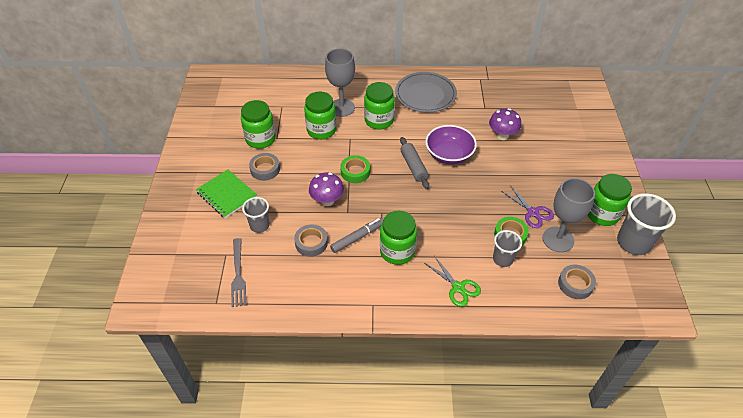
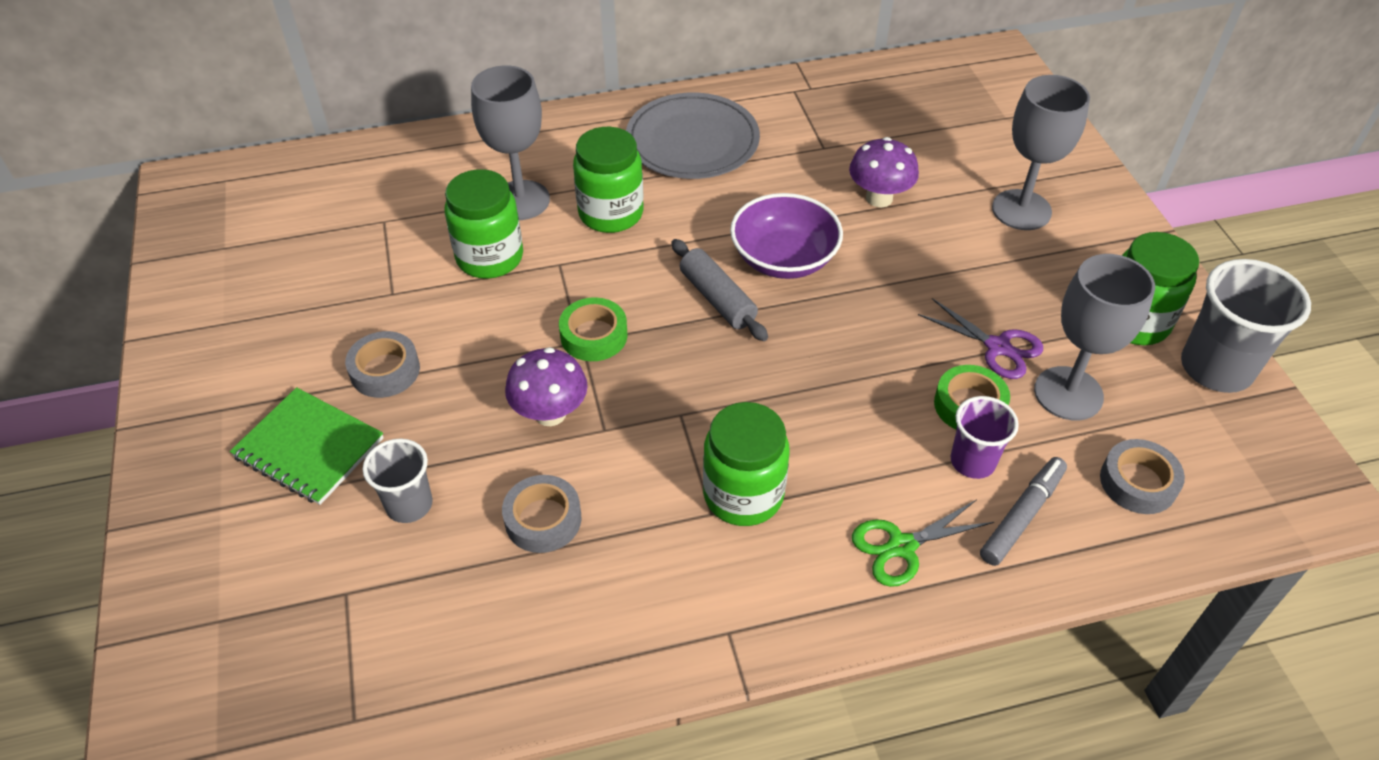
camera: 15 degrees left, 0 degrees up
grey fork [231,238,246,307] -> none
green jar [241,100,276,149] -> none
grey marker [330,218,383,253] -> grey marker moved to [980,457,1067,566]
green scissors [425,256,481,307] -> green scissors turned 120 degrees clockwise [852,500,994,587]
grey cup [493,230,522,267] -> purple cup [950,396,1019,479]
none -> grey goblet [992,75,1090,230]

